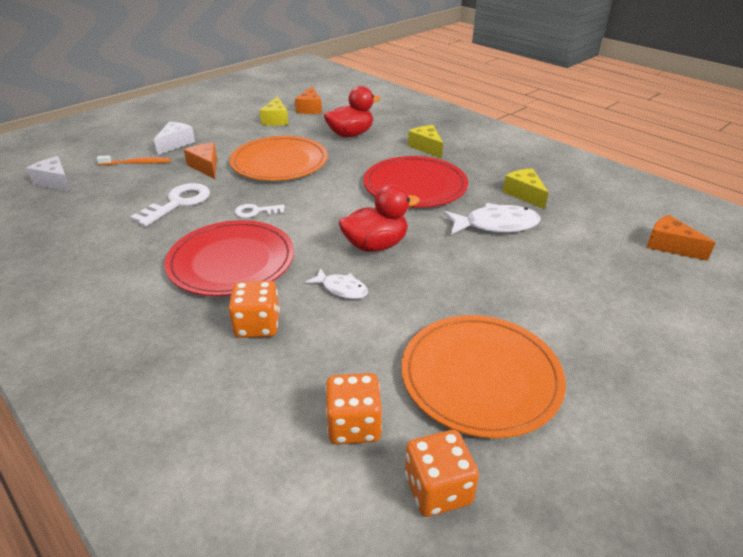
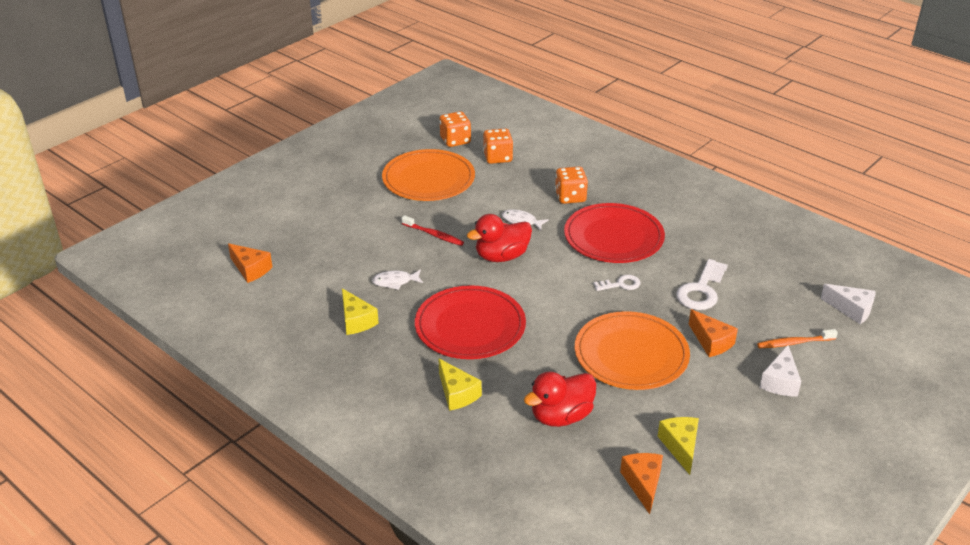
camera: 175 degrees right, 0 degrees up
white fish [443,203,541,234] -> white fish [372,270,423,290], size x0.58
none -> red toothbrush [401,215,464,246]

